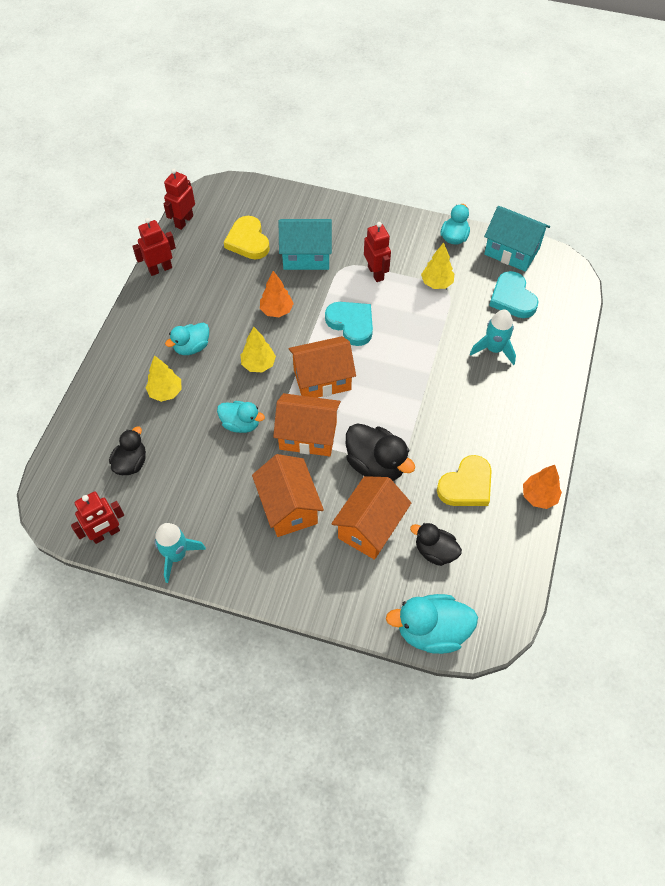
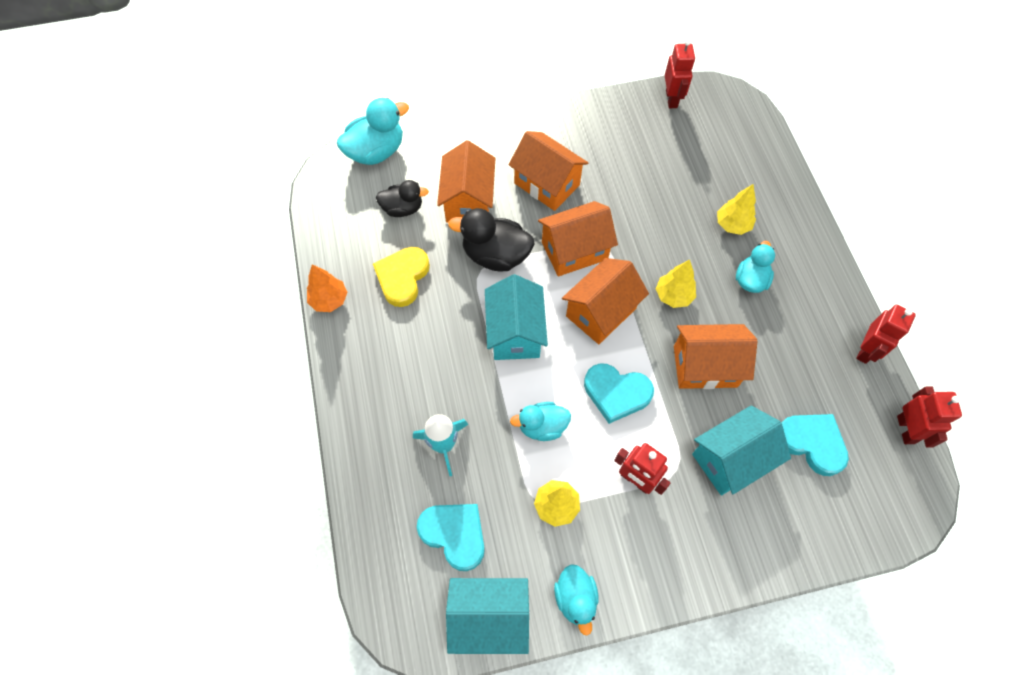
camera: 150 degrees right, 5 degrees up
red robot [71,491,124,544] -> red robot turned 150 degrees clockwise [665,39,695,108]
black duck [109,427,146,475] -> none
turquoise rocket [154,523,206,583] -> none
turquoise duck [217,401,265,433] -> turquoise duck moved to [510,402,571,441]
yellow heart [224,216,270,259] -> turquoise heart [782,414,849,476]
orange tree [260,271,294,317] -> orange house [674,324,758,389]
none -> turquoise house [485,274,548,360]

